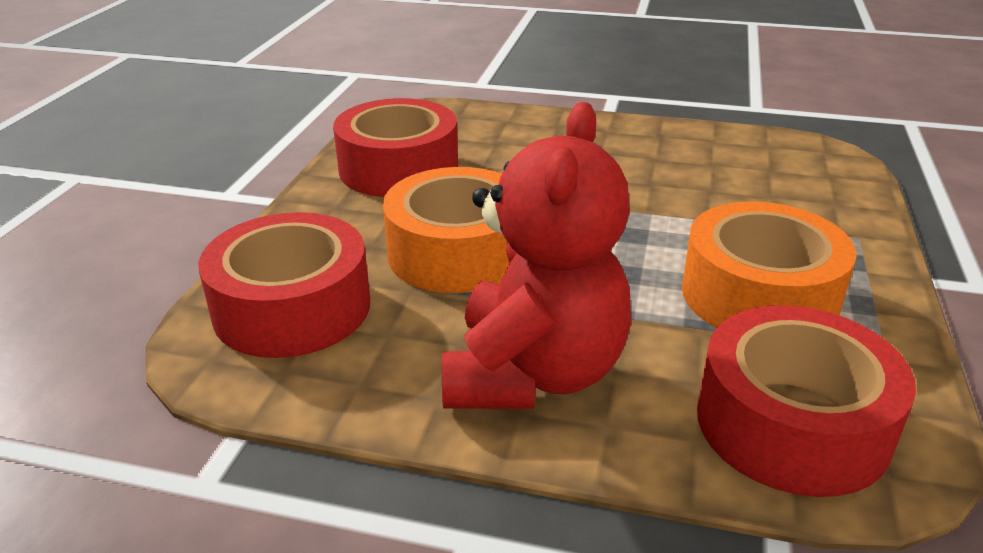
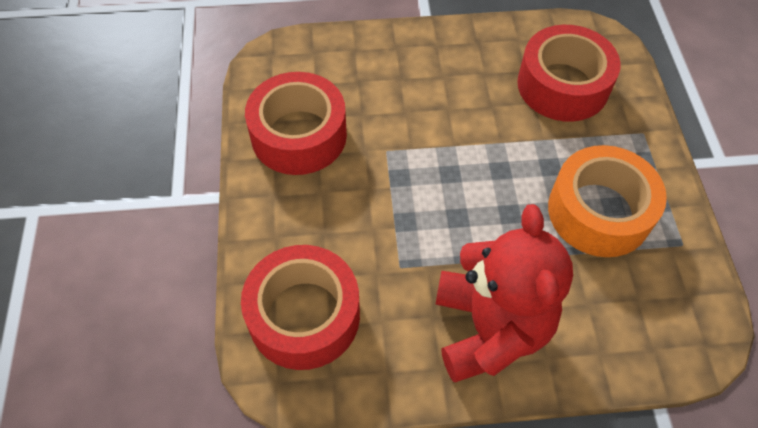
camera: 20 degrees left, 25 degrees up
orange tape [383,167,510,293] -> none
red tape [697,305,916,497] -> red tape moved to [517,25,621,122]

